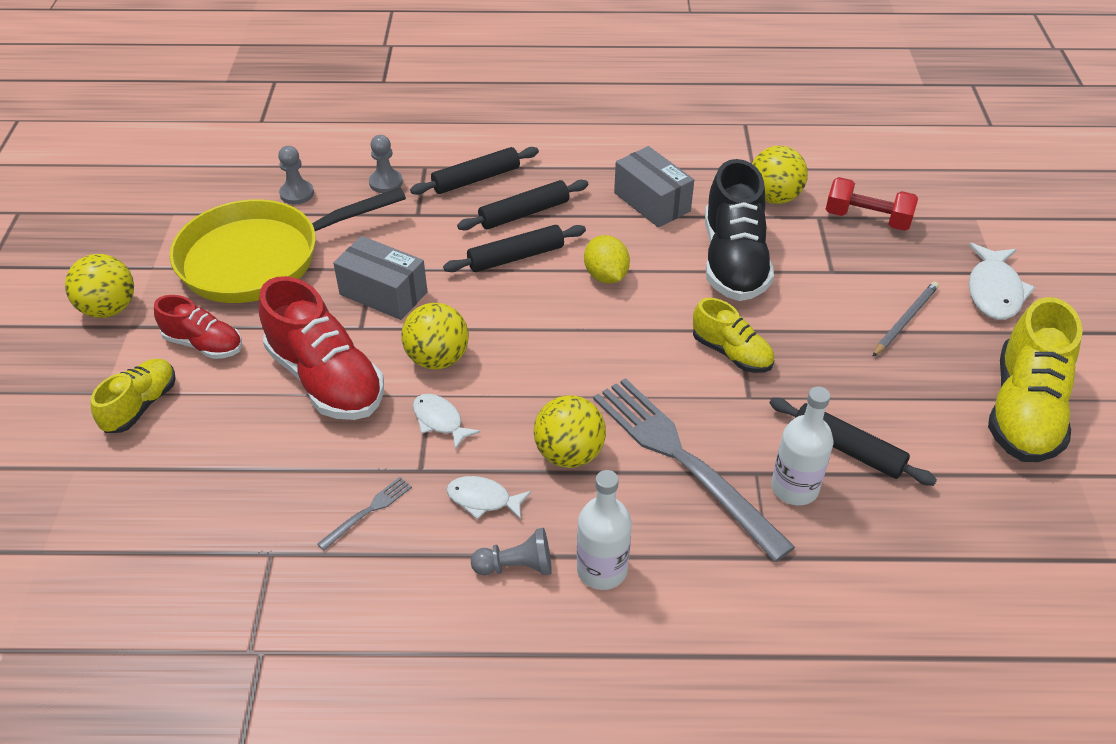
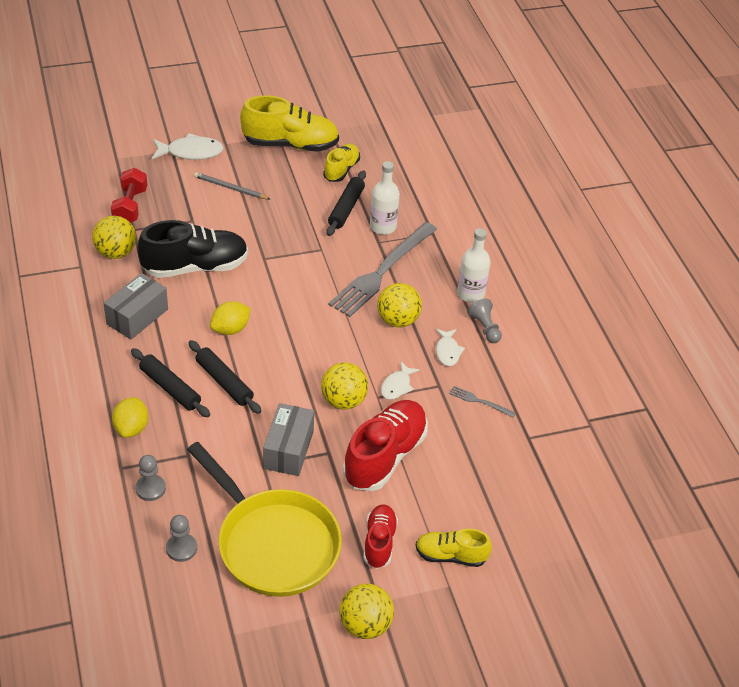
camera: 110 degrees left, 0 degrees up
black rolling pin [410,147,539,195] -> yellow lemon [112,397,148,438]
yellow shoe [693,298,774,373] -> yellow shoe moved to [323,144,360,182]

